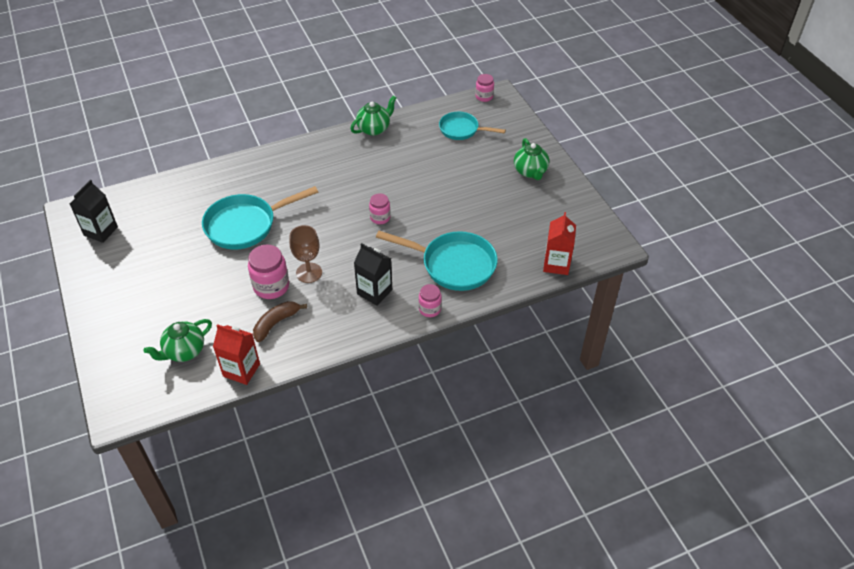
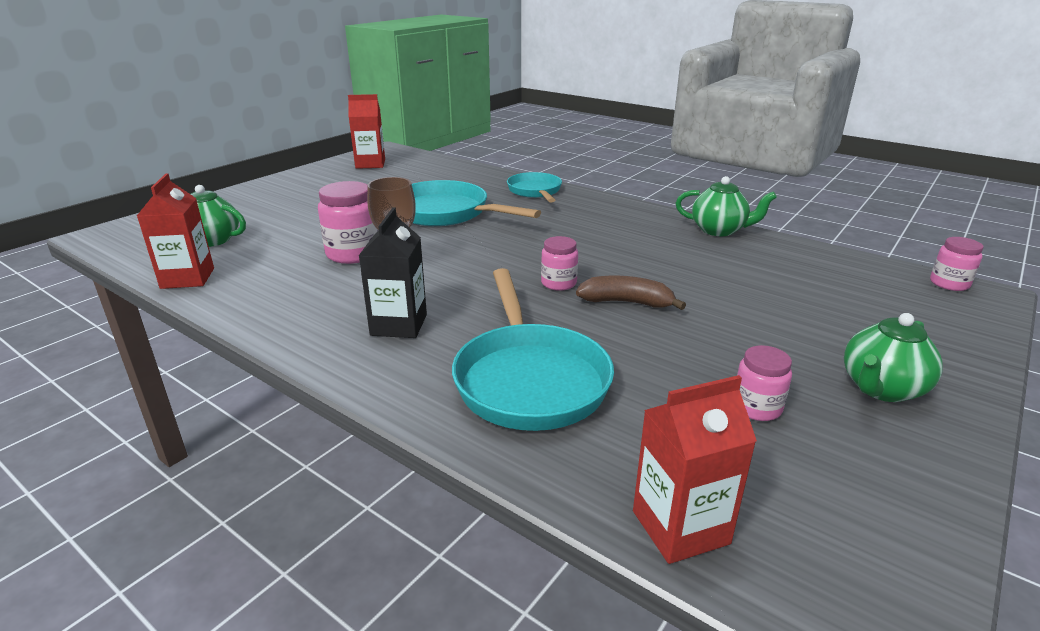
camera: 60 degrees right, 20 degrees down
black carton [70,180,118,243] -> red carton [348,94,385,169]
brown banana [253,301,307,342] -> brown banana moved to [576,276,686,310]
pink jar [419,284,442,317] -> pink jar moved to [737,345,792,421]
turquoise pan [439,112,506,140] -> turquoise pan moved to [507,172,562,202]

